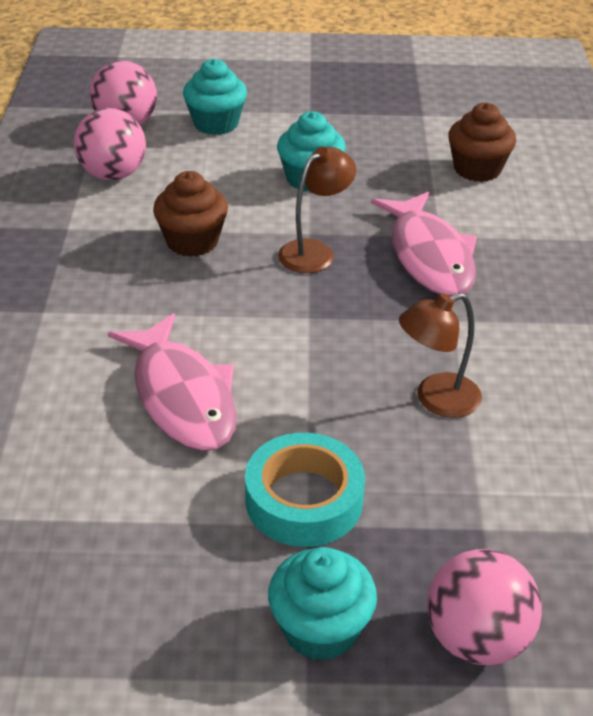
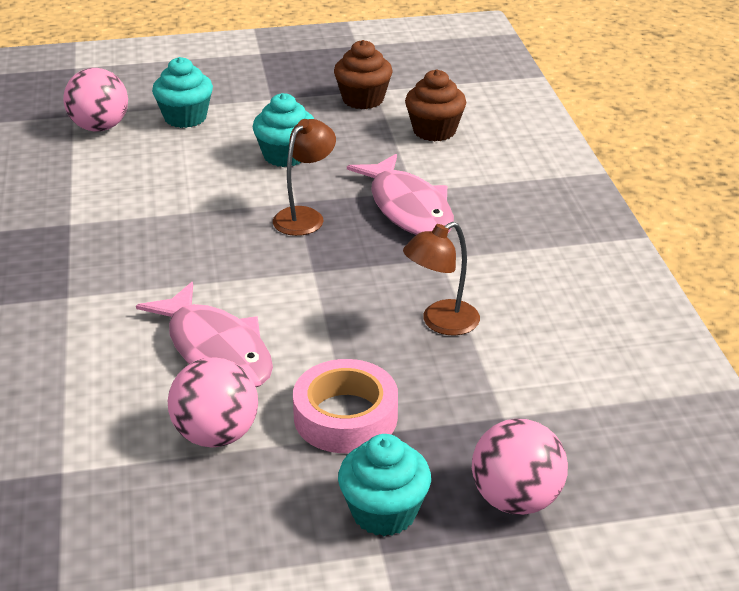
camera: 10 degrees left, 5 degrees down
pink ball [74,108,146,180] -> pink ball moved to [168,357,258,447]
brown cupcake [153,171,228,257] -> brown cupcake moved to [334,40,392,109]
turquoise tape [245,433,365,547] -> pink tape [293,359,398,453]

